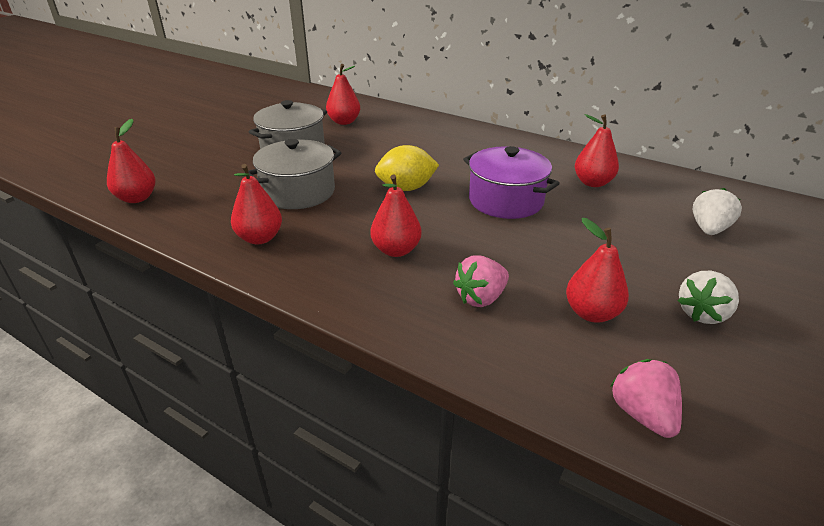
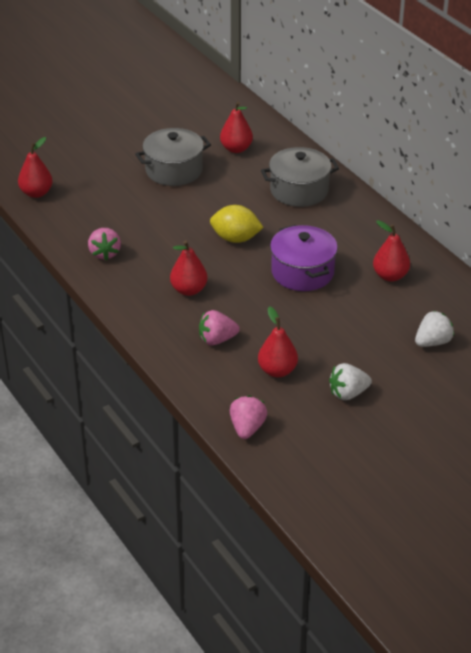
camera: 25 degrees right, 5 degrees up
red pear [231,164,282,244] -> pink strawberry [88,228,121,260]
grey pot [244,139,342,209] -> grey pot moved to [261,147,339,207]

